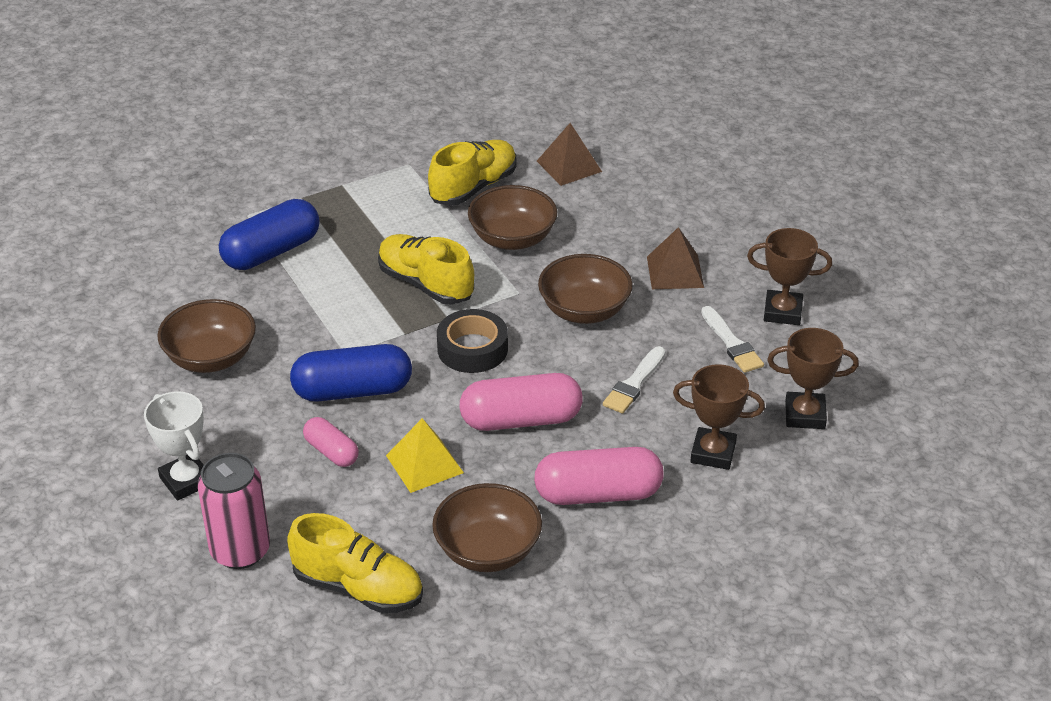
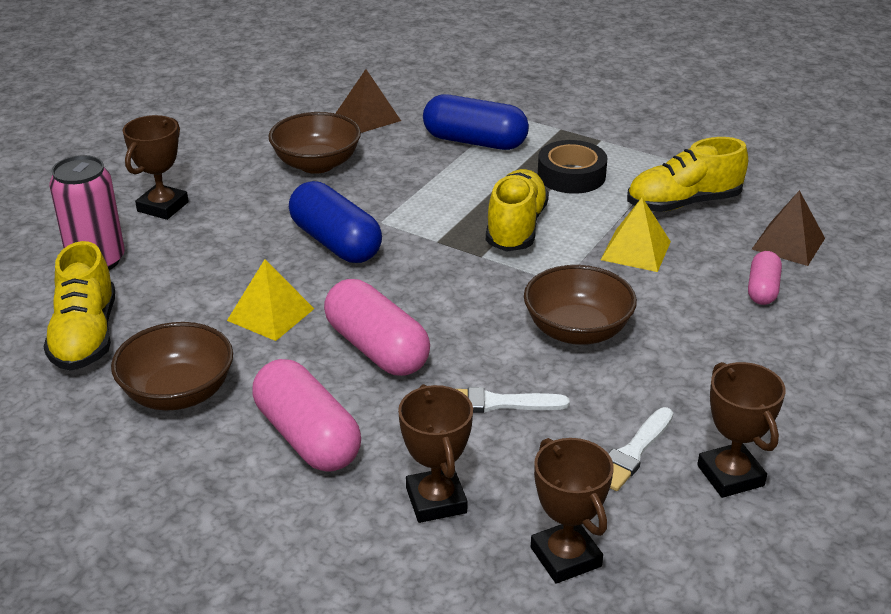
camera: 60 degrees right, 5 degrees down
white trophy [144,391,204,501] -> brown trophy [123,115,189,220]
pink capsule [303,417,359,467] -> pink capsule moved to [748,251,782,305]
yellow shoe [428,140,516,206] -> yellow shoe turned 150 degrees clockwise [627,137,748,212]
black tape [437,309,508,373] -> black tape moved to [538,140,607,194]
brown bowl [468,185,557,250] -> yellow pyramid [601,197,671,272]
brown pyramid [647,227,704,289] -> brown pyramid moved to [335,69,401,133]

